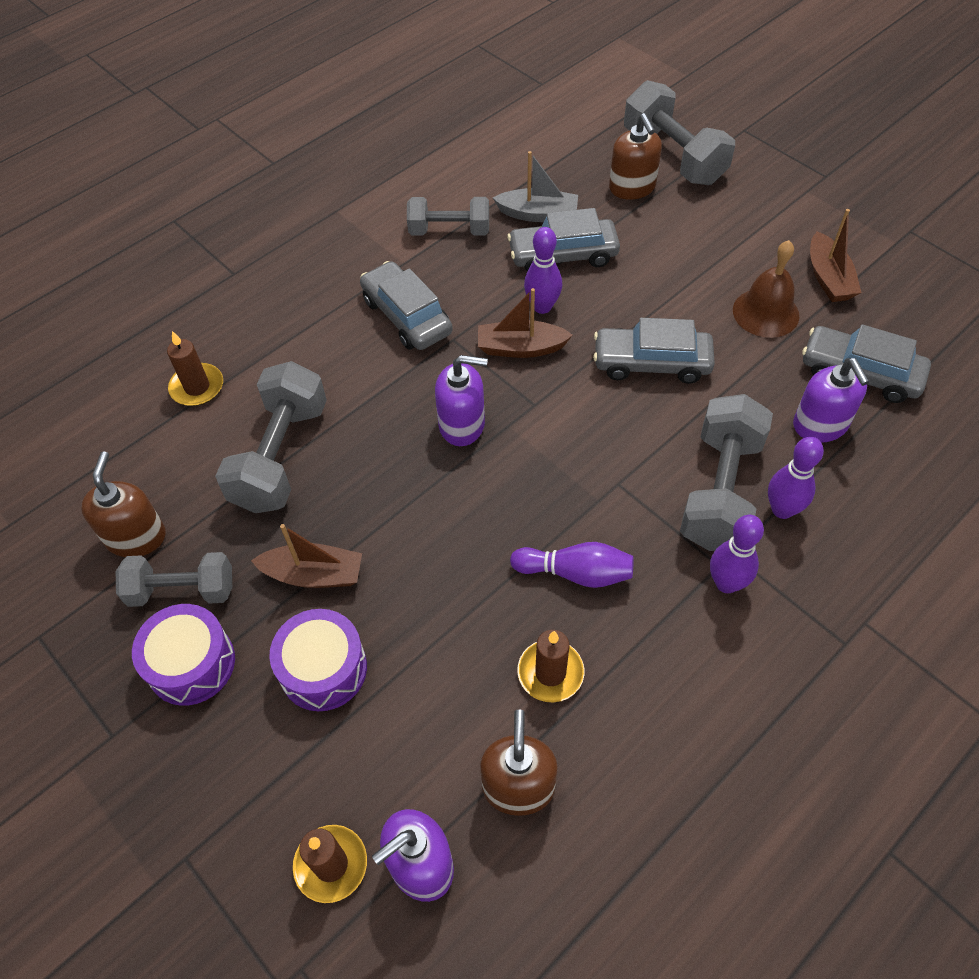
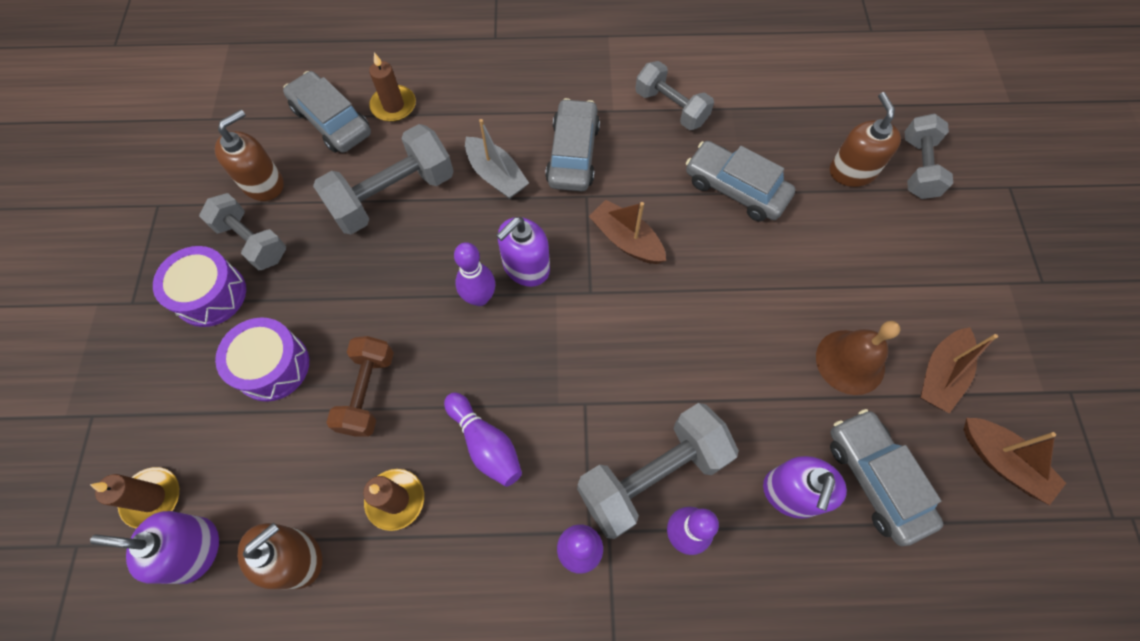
camera: 40 degrees right, 10 degrees up
brown boat [251,524,362,588] -> brown boat moved to [964,418,1066,505]
purple soap dispenser [435,355,488,446] -> purple soap dispenser turned 90 degrees clockwise [496,217,550,287]
grey boat [493,151,578,222] -> grey boat moved to [465,119,529,199]
purple bowling pin [524,227,562,314] -> purple bowling pin moved to [454,242,495,306]
grey car [593,318,715,384] -> grey car moved to [283,71,371,153]
brown soap dispenser [609,113,662,200] -> brown soap dispenser turned 150 degrees clockwise [830,92,901,187]
grey dumbbell [624,80,735,185] -> grey dumbbell [905,114,953,199], size x0.66
none -> brown dumbbell [326,336,394,437]

